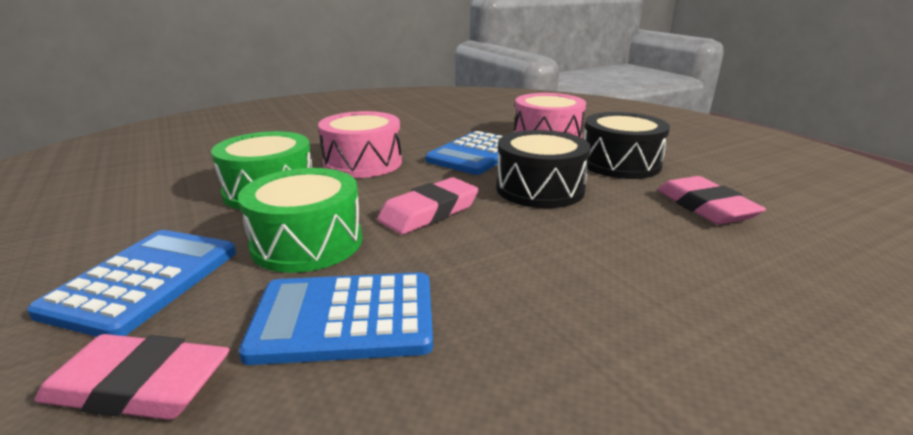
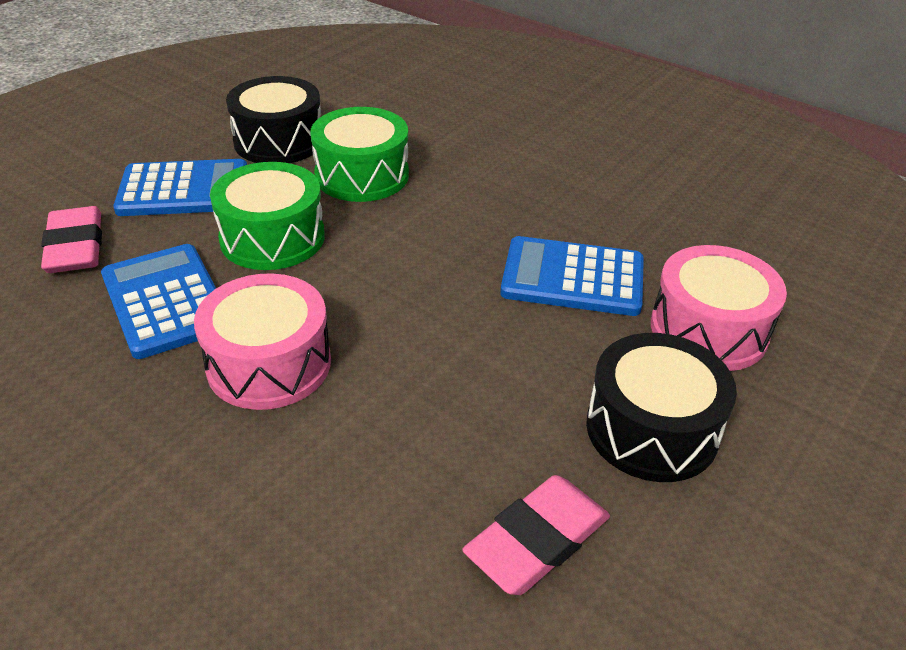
camera: 65 degrees right, 15 degrees up
pink drum [318,111,402,178] -> pink drum moved to [194,273,331,410]
pink eraser [377,177,479,235] -> none
black drum [496,130,591,208] -> black drum moved to [226,76,321,163]

